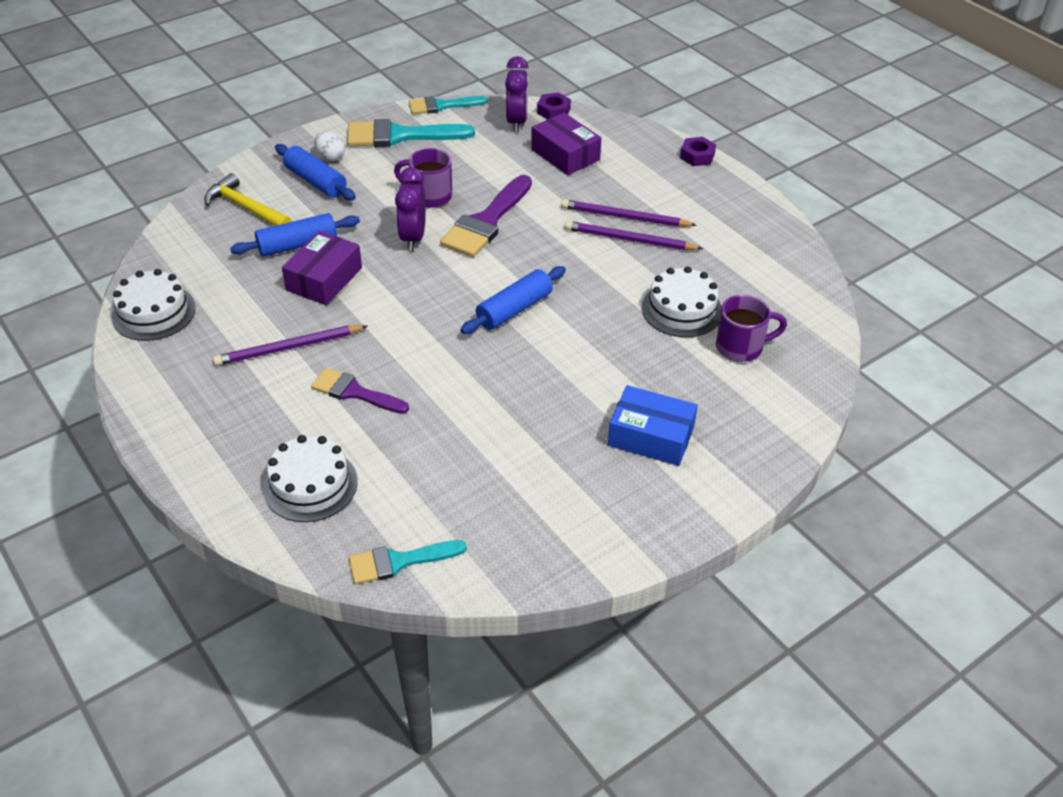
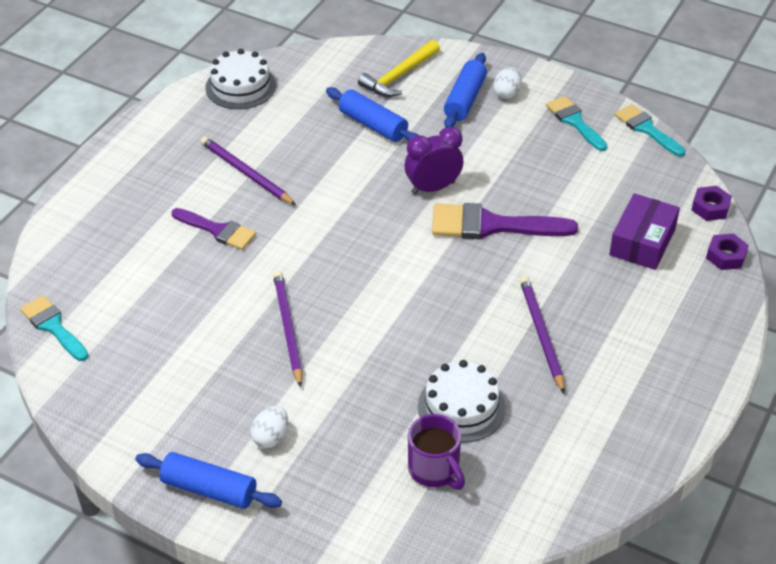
camera: 65 degrees right, 0 degrees up
yellow hammer [204,173,291,226] -> yellow hammer turned 150 degrees counterclockwise [358,40,440,97]
white cake [263,435,358,522] -> none
purple box [282,231,362,305] -> none
purple brush [311,368,409,414] -> purple brush turned 120 degrees clockwise [171,208,256,250]
turquoise brush [347,119,475,147] -> turquoise brush [546,96,607,151], size x0.64
purple mug [394,148,452,208] -> none
blue rolling pin [461,266,566,334] -> blue rolling pin moved to [135,452,282,509]
purple clock [505,56,529,132] -> none
purple pencil [561,199,697,227] -> purple pencil moved to [273,271,303,387]
blue box [608,385,698,466] -> white egg [250,406,288,448]
purple nut [680,137,716,166] -> purple nut moved to [706,233,749,270]

